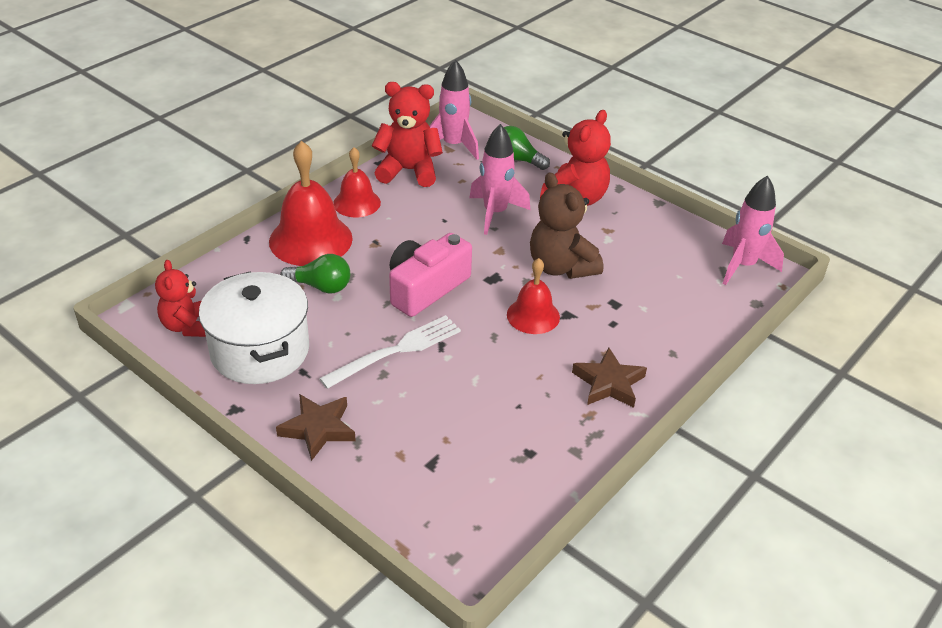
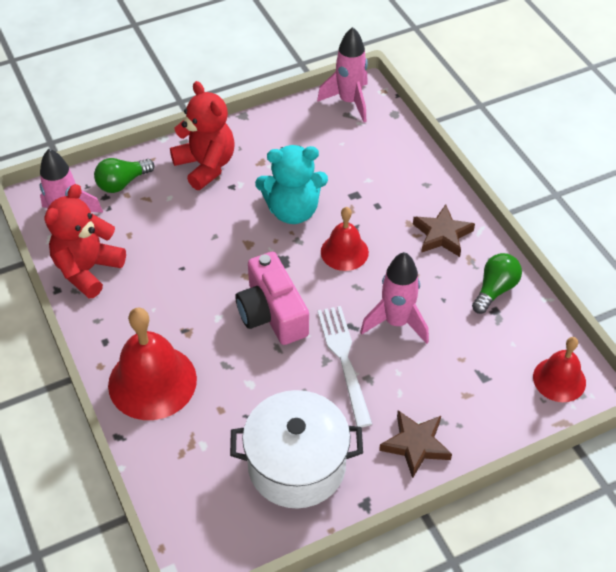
camera: 65 degrees left, 10 degrees up
red teddy bear [155,260,206,337] -> none
green light bulb [280,254,350,294] -> green light bulb moved to [472,253,522,314]
red bell [333,147,381,217] -> red bell moved to [533,337,586,402]
pink rocket [469,124,530,235] -> pink rocket moved to [360,252,429,344]
brown teddy bear [530,172,603,279] -> turquoise teddy bear [255,145,328,224]

